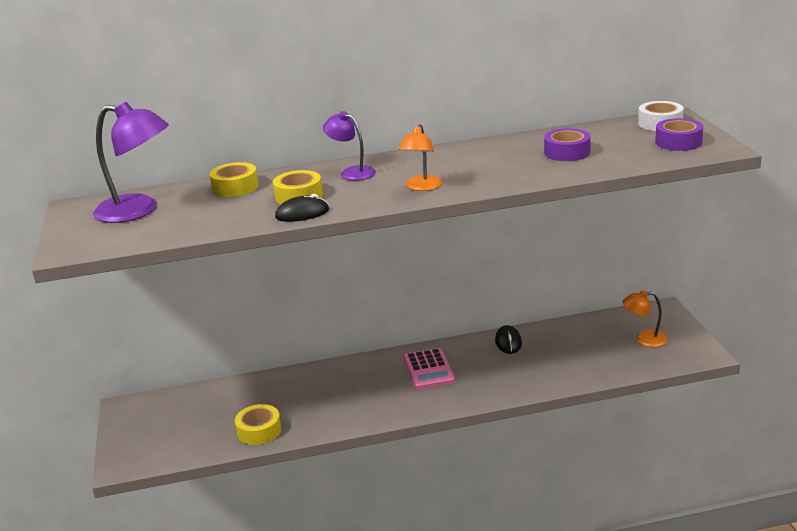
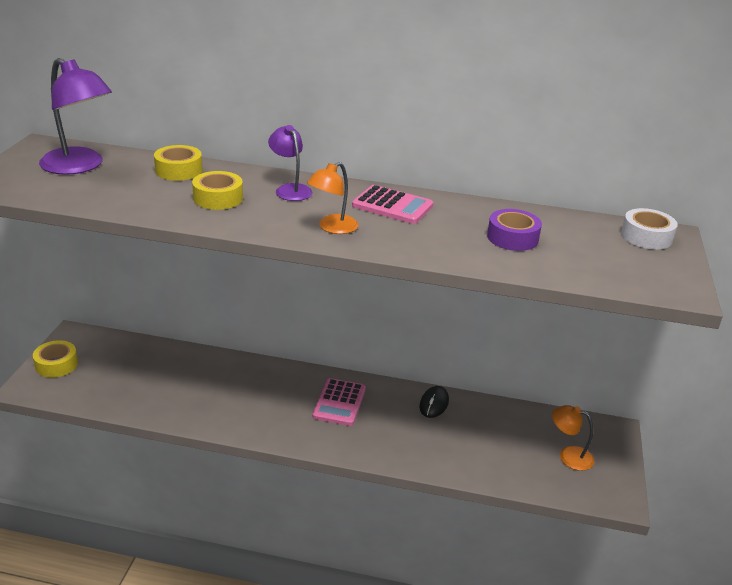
camera: 20 degrees right, 5 degrees up
yellow tape [235,404,281,445] -> yellow tape moved to [33,340,78,378]
black mouse [275,194,329,222] -> none
purple tape [655,118,703,151] -> none
none -> pink calculator [352,185,433,224]

